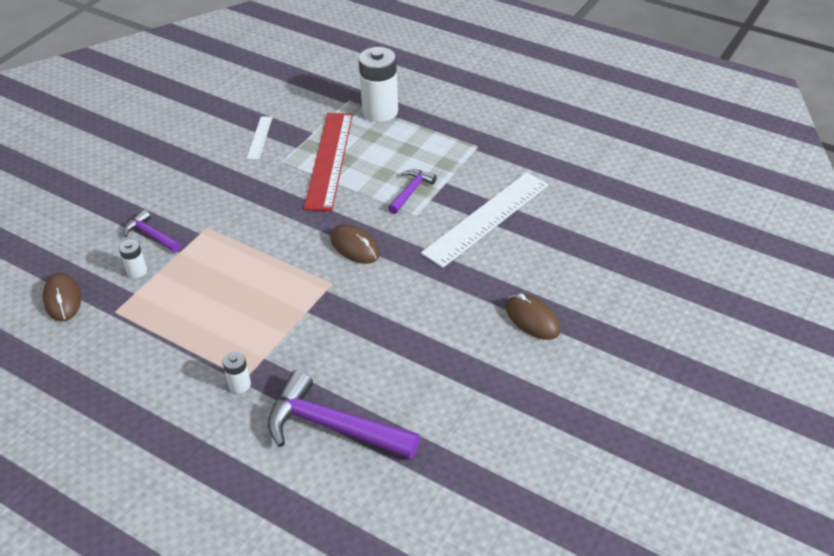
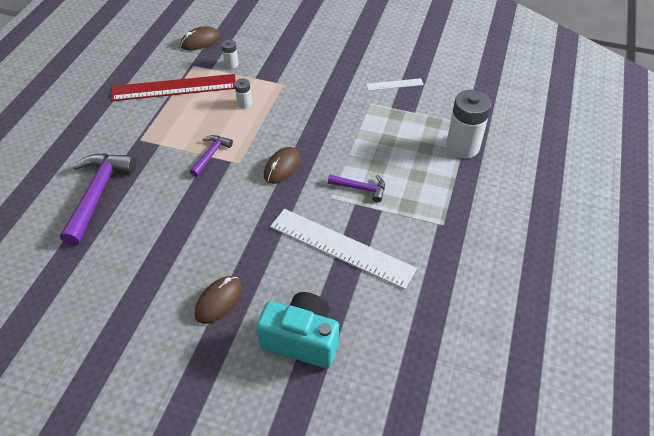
camera: 75 degrees right, 5 degrees up
purple hammer [124,210,181,252] -> purple hammer moved to [190,135,233,177]
white battery [222,351,251,393] -> white battery moved to [234,78,252,109]
red ruler [304,113,353,211] -> red ruler moved to [111,74,236,101]
none -> turquoise camera [256,292,339,368]

